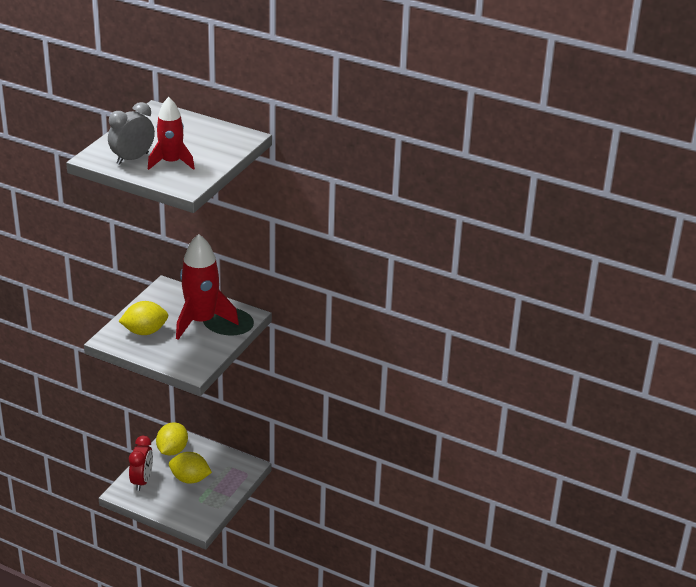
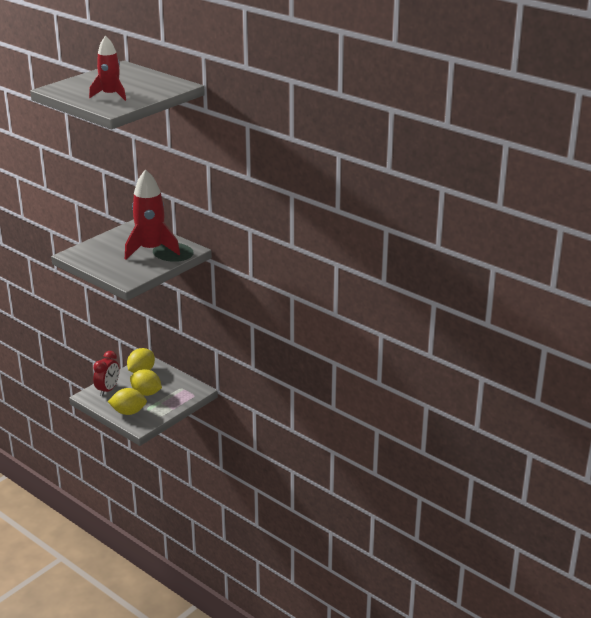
camera: 15 degrees right, 5 degrees down
grey clock [108,102,155,165] -> none
yellow lemon [119,301,168,335] -> yellow lemon moved to [108,388,147,415]

